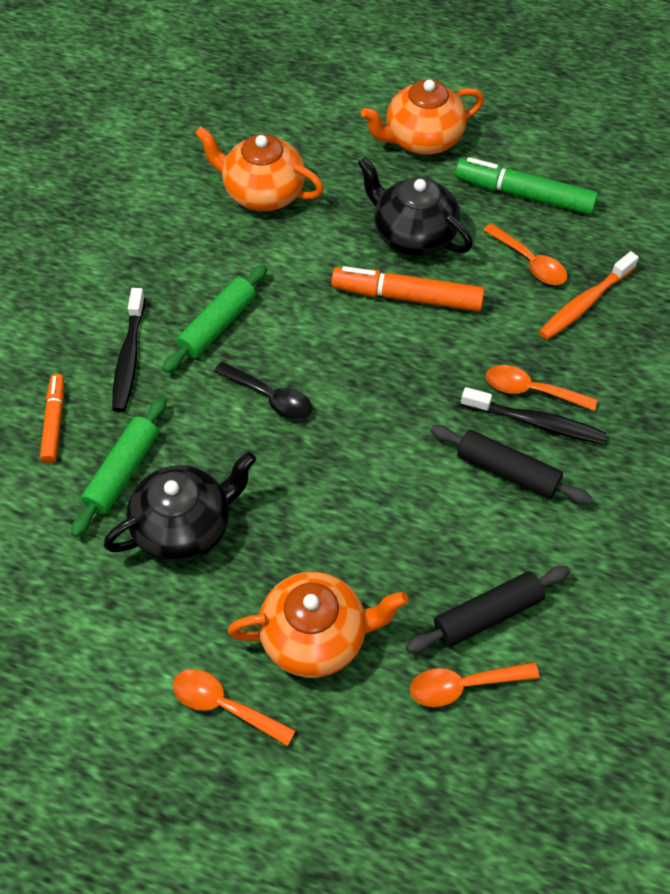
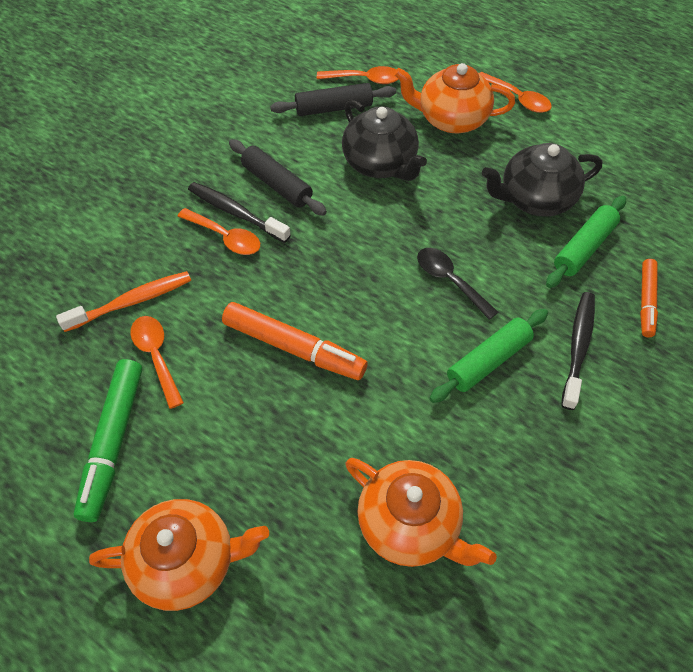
camera: 165 degrees left, 0 degrees up
black teapot [358,157,473,256] -> black teapot moved to [342,100,427,181]
green marker [455,157,598,215] -> green marker turned 60 degrees clockwise [74,359,142,522]

